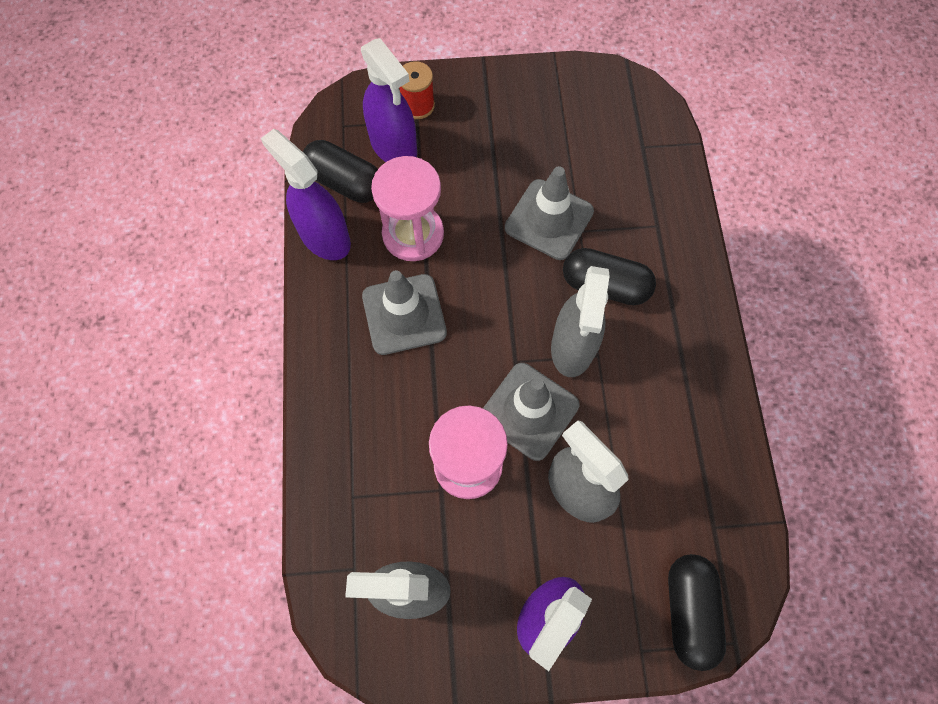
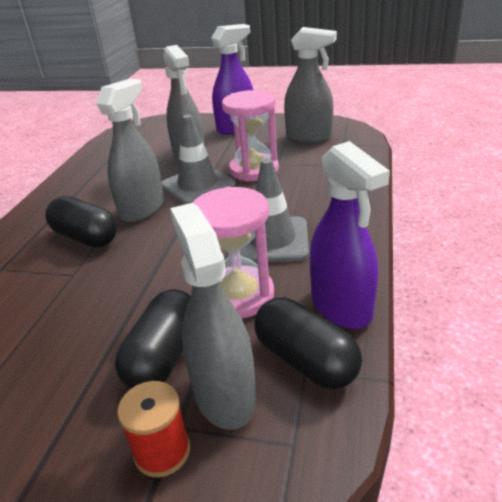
camera: 160 degrees left, 35 degrees down
purple spray bottle [361,38,417,162] -> grey spray bottle [170,203,256,430]
grey traffic cone [505,166,594,260] -> none
black capsule [668,554,726,671] -> black capsule moved to [115,290,191,388]

